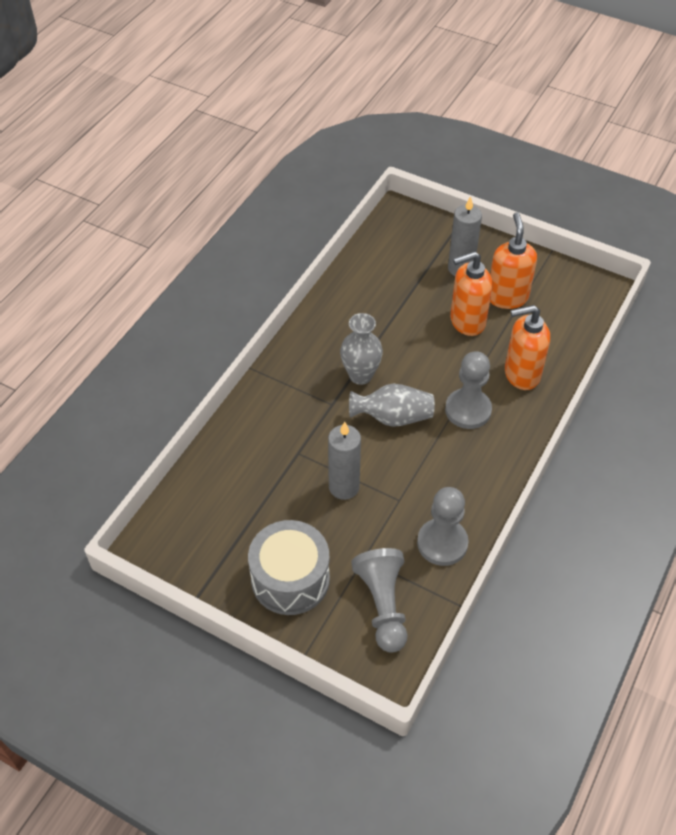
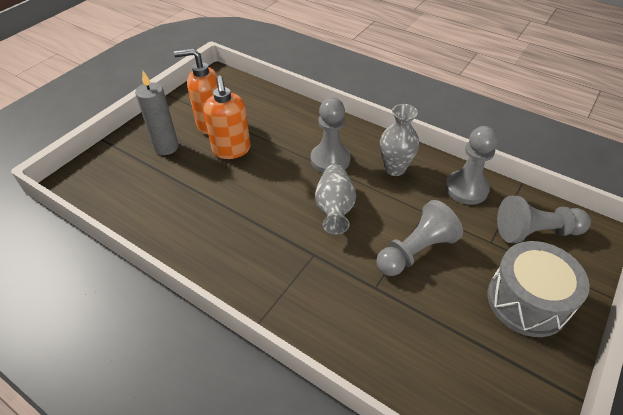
camera: 85 degrees left, 5 degrees down
grey candle [328,422,361,500] -> grey pawn [376,200,463,276]
grey vase [340,313,383,385] -> grey vase moved to [380,104,419,176]
orange soap dispenser [505,305,550,390] -> none

